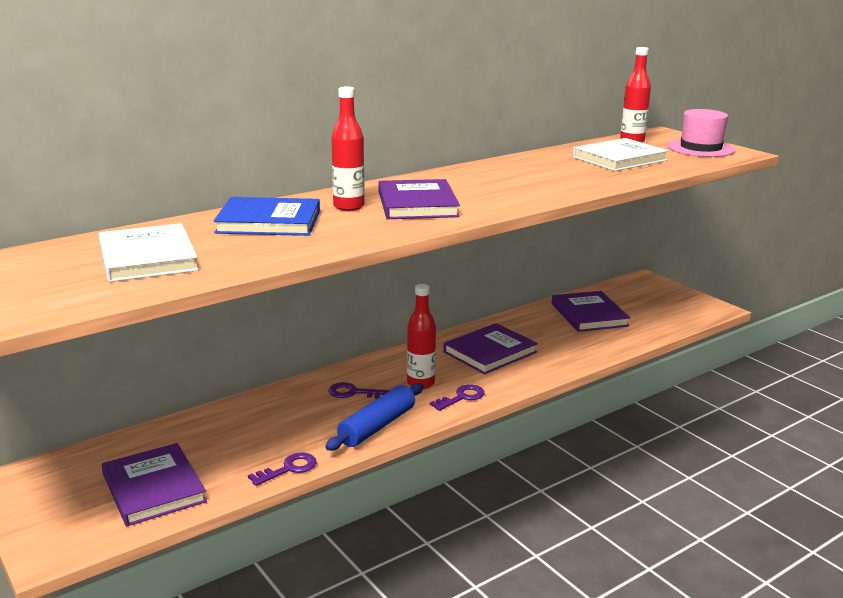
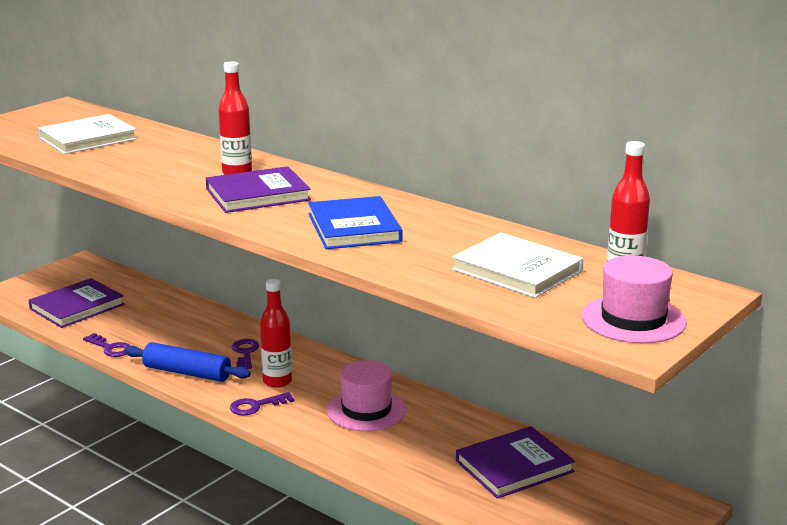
camera: 75 degrees right, 0 degrees up
blue book [213,197,320,236] -> blue book moved to [308,196,403,249]
purple key [430,384,485,411] -> purple key turned 120 degrees clockwise [230,392,294,416]
purple book [443,323,538,374] -> pink hat [327,360,407,431]

